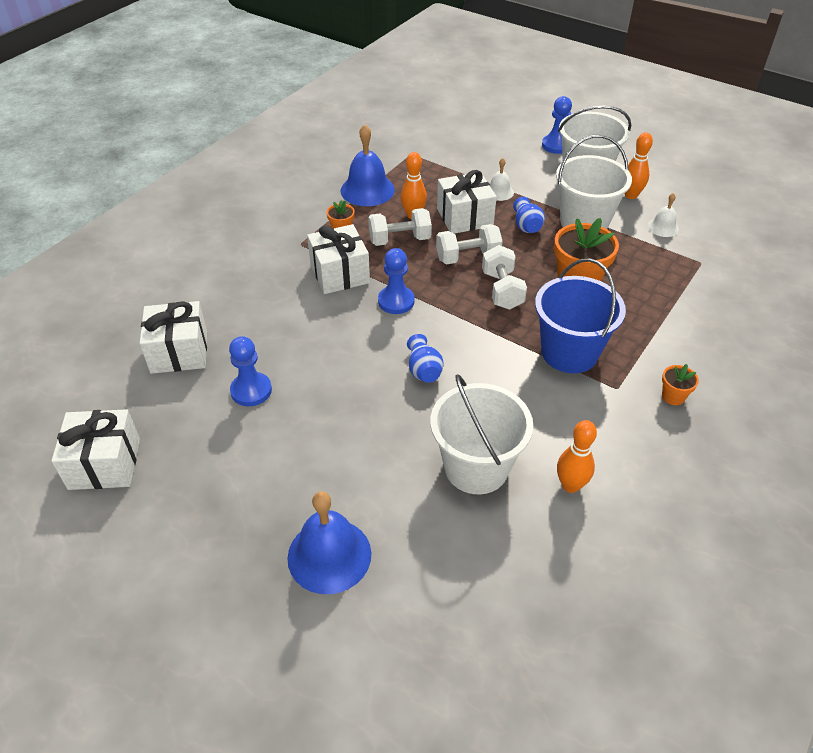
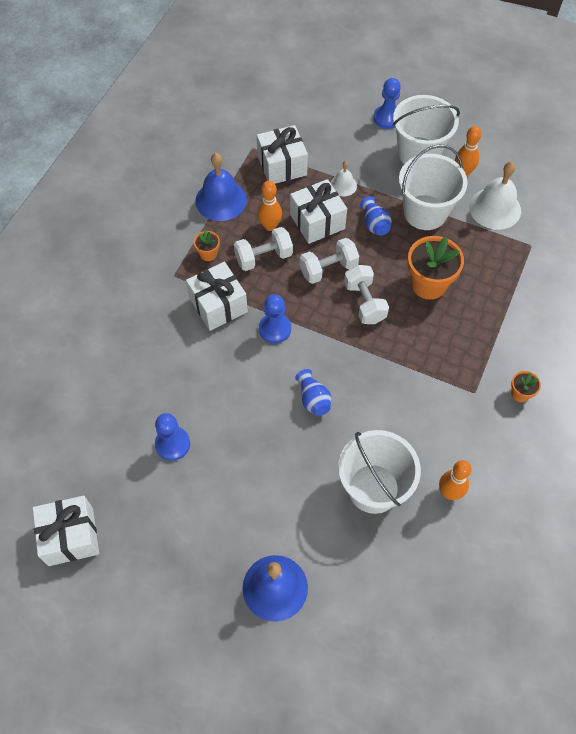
camera: 10 degrees left, 15 degrees up
white gift [140,301,207,374] -> white gift moved to [257,125,308,184]
blue bucket [535,258,626,373] -> none
white bell [648,193,679,237] -> white bell [469,162,521,230], size x1.87

